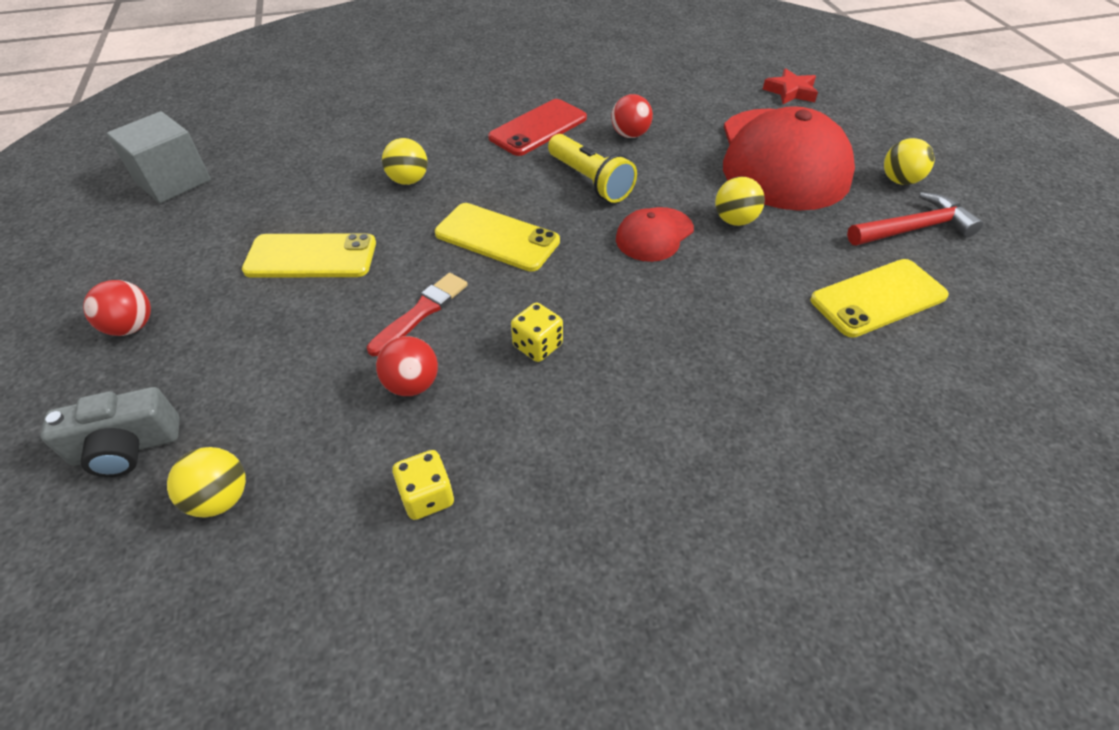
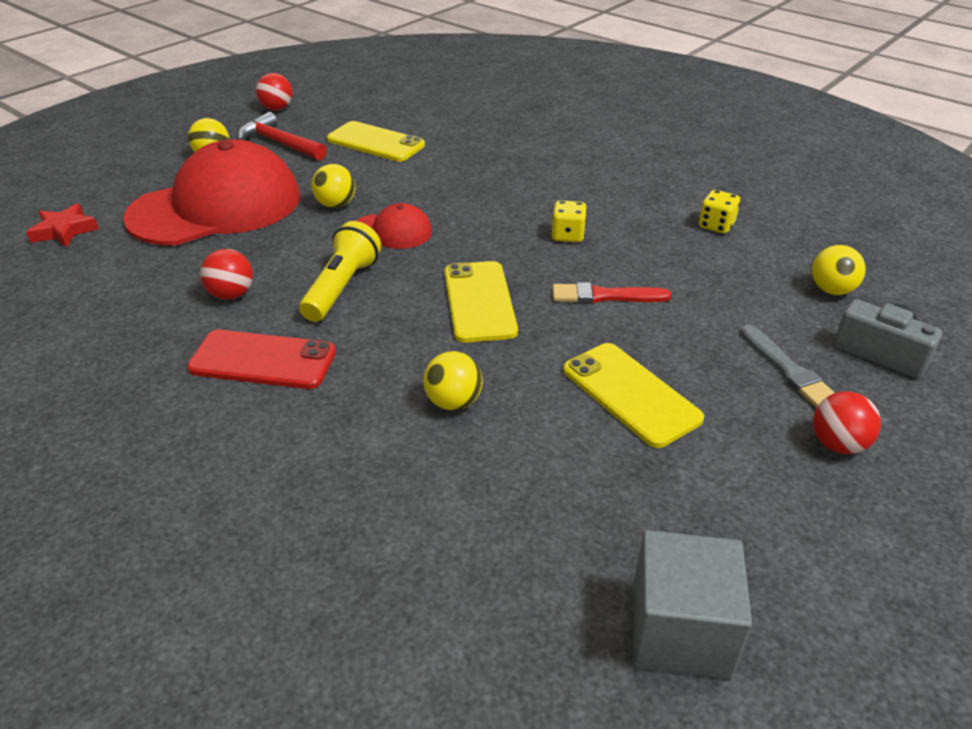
camera: 125 degrees left, 10 degrees down
red ball [376,336,438,396] -> red ball moved to [256,73,292,110]
none -> grey brush [740,324,835,408]

